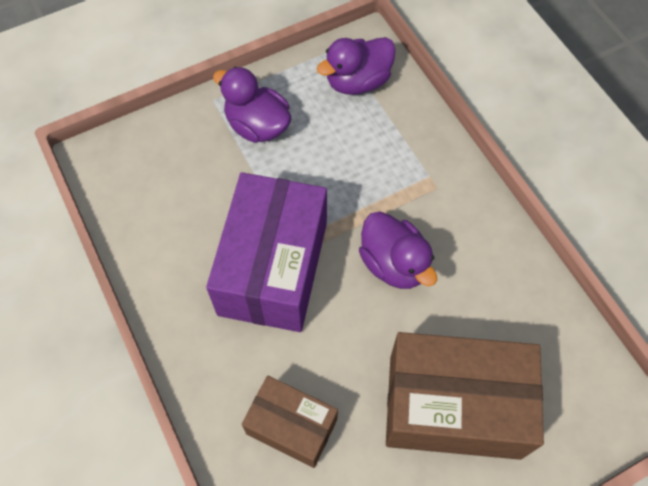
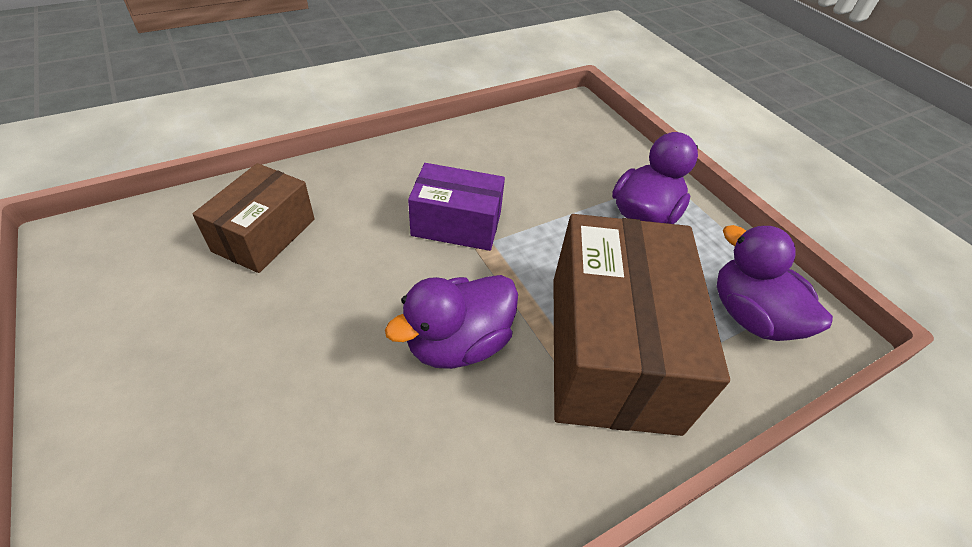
camera: 85 degrees right, 15 degrees down
purple box [206,172,327,332] -> purple box [408,163,505,251], size x0.57
brown box [386,332,544,460] -> brown box moved to [554,214,730,436]

